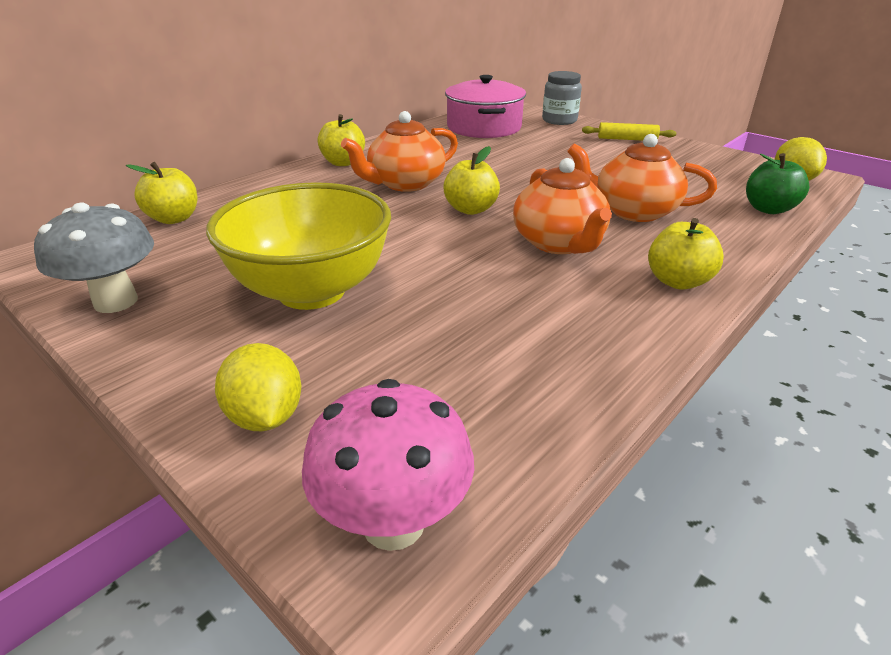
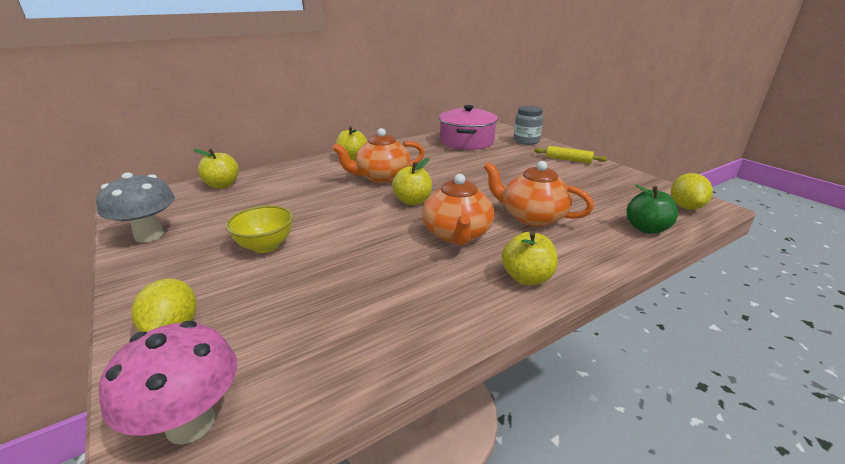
camera: 15 degrees right, 5 degrees down
yellow bowl [206,182,391,310] -> yellow bowl [226,205,293,253], size x0.54

